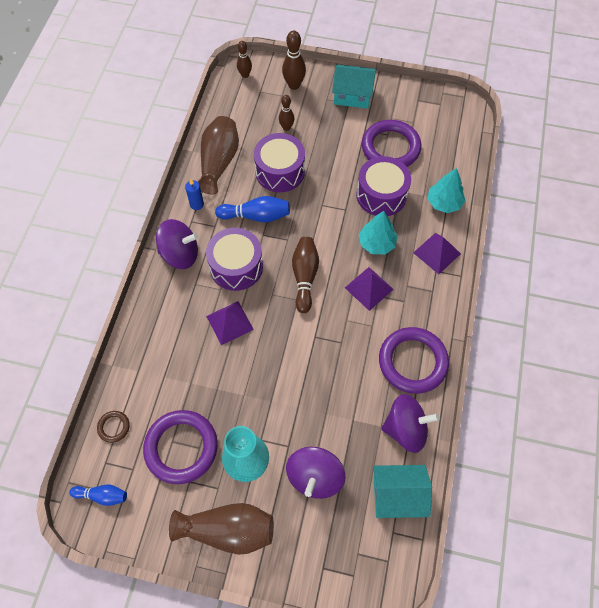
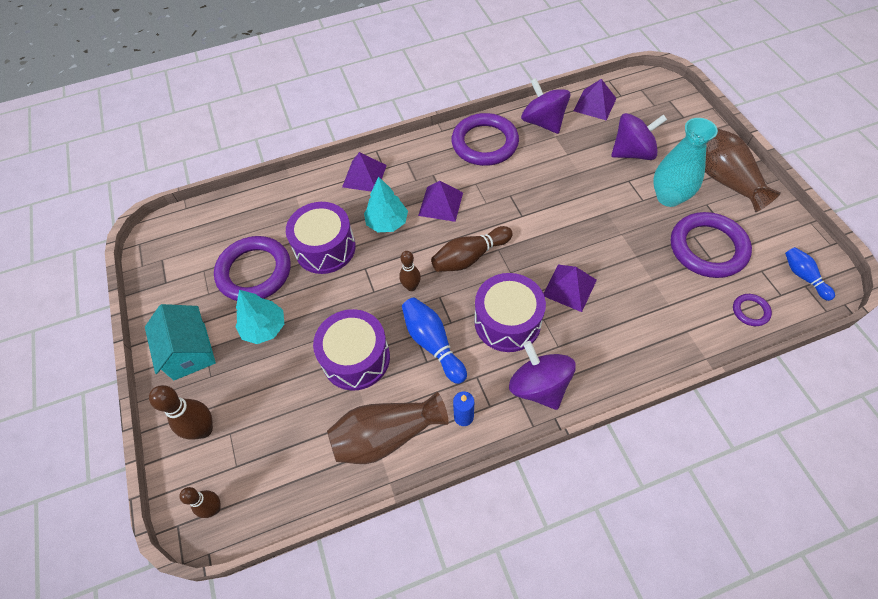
camera: 120 degrees left, 5 degrees down
brown ring [97,411,130,443] -> purple ring [733,294,772,326]
brown bowling pin [279,95,294,131] -> brown bowling pin moved to [399,251,421,291]
turquoise house [373,465,432,518] -> purple pyramid [573,79,617,120]
turquoise tree [428,168,466,213] -> turquoise tree moved to [235,290,284,344]

